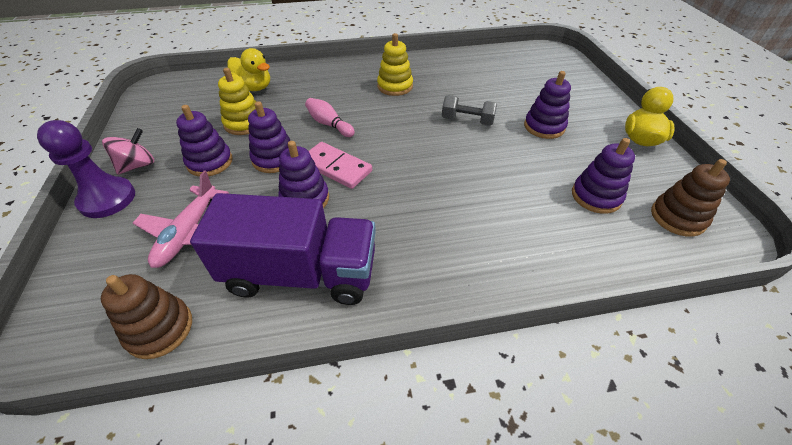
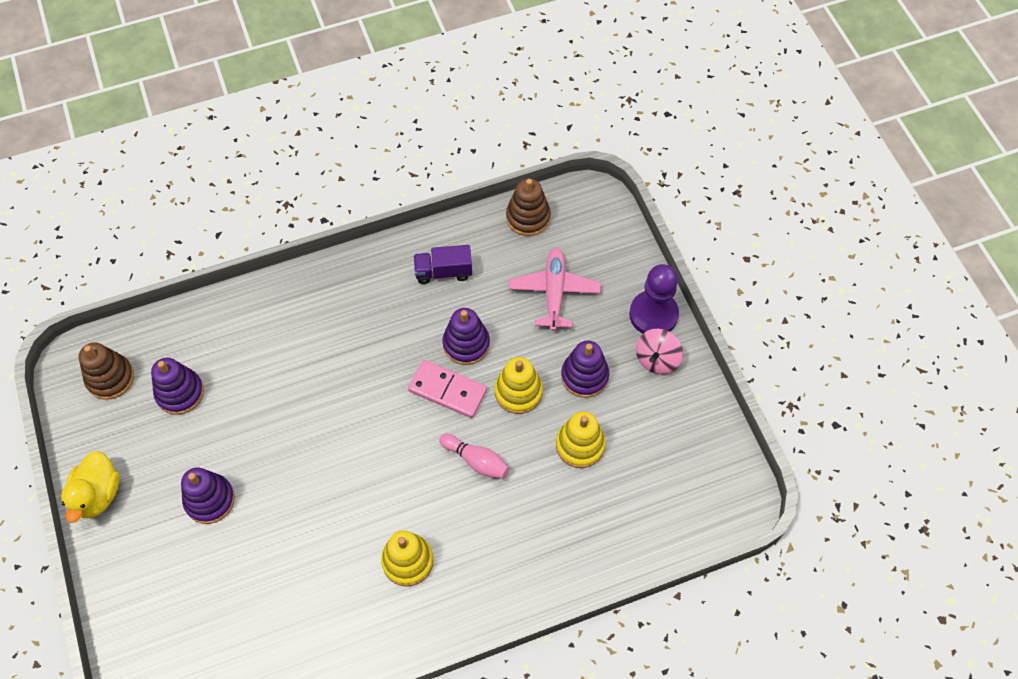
camera: 170 degrees right, 15 degrees up
purple truck [190,193,376,305] -> purple truck [413,245,472,284], size x0.48
yellow duck [227,48,270,91] -> none
purple stacking toy [248,101,290,173] -> yellow stacking toy [495,357,543,414]
grey dumbbell [442,95,497,126] -> none

